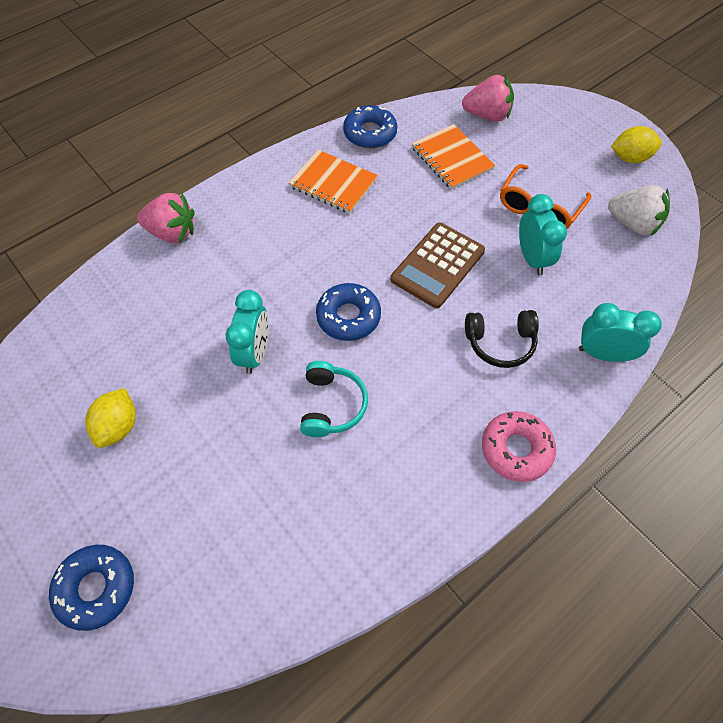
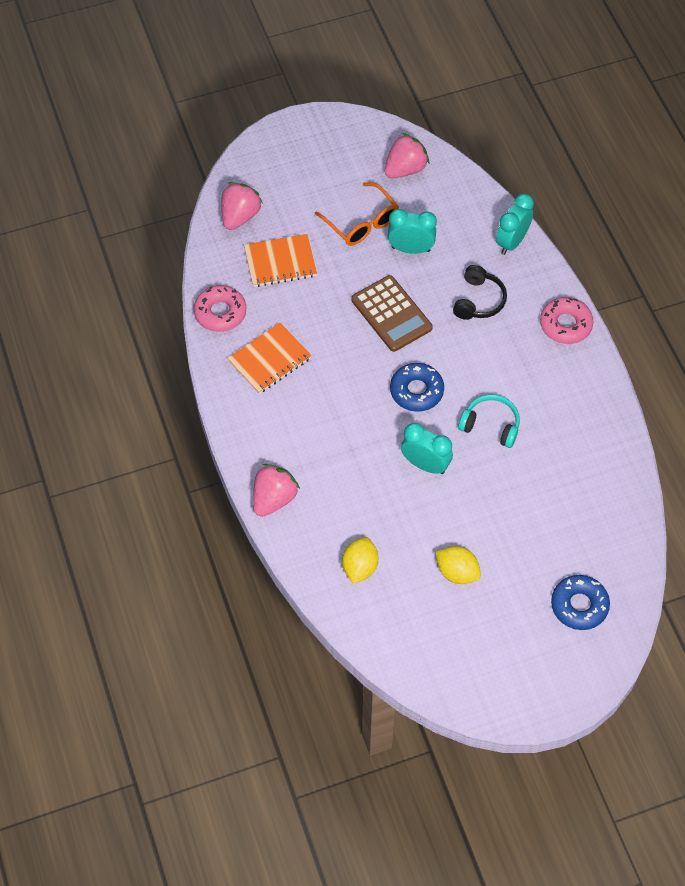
camera: 70 degrees left, 0 degrees up
blue donut [343,105,397,149] -> pink donut [194,285,246,332]
white strawberry [608,185,670,236] -> pink strawberry [384,133,430,178]
yellow lemon [611,126,662,163] -> yellow lemon moved to [342,537,378,584]

